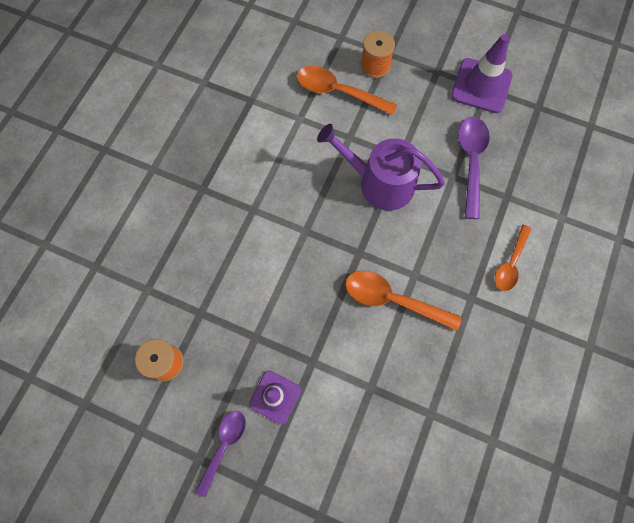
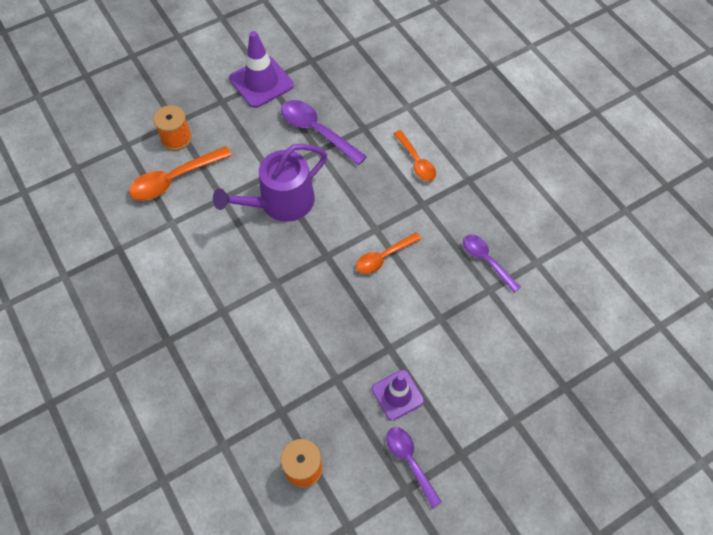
camera: 55 degrees left, 10 degrees down
orange spoon [345,271,462,331] -> orange spoon [356,232,421,274], size x0.66
none -> purple spoon [463,235,521,292]

